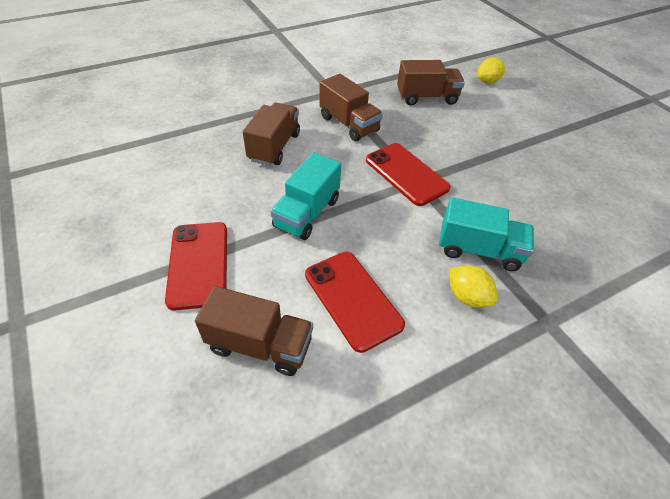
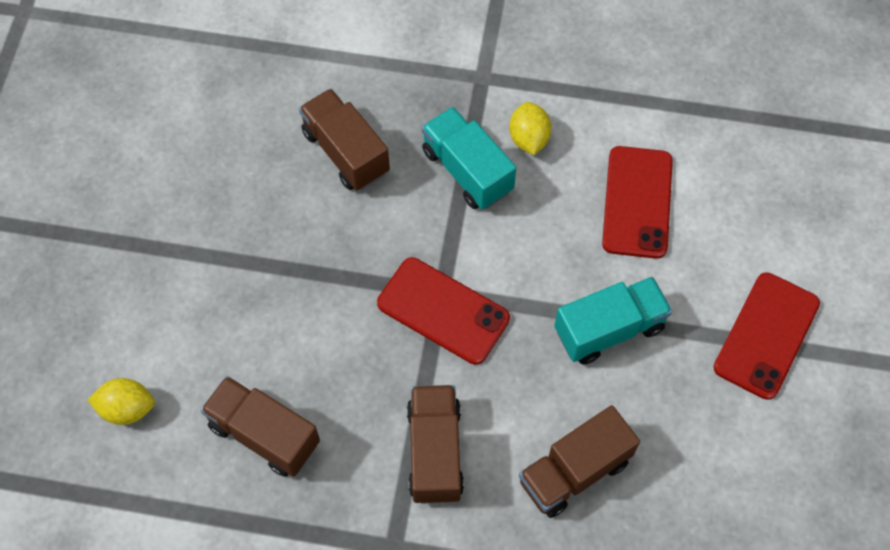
camera: 140 degrees left, 15 degrees up
brown truck [195,286,313,376] -> brown truck moved to [299,89,390,190]
red phone [366,143,451,206] -> red phone turned 60 degrees counterclockwise [377,257,510,365]

